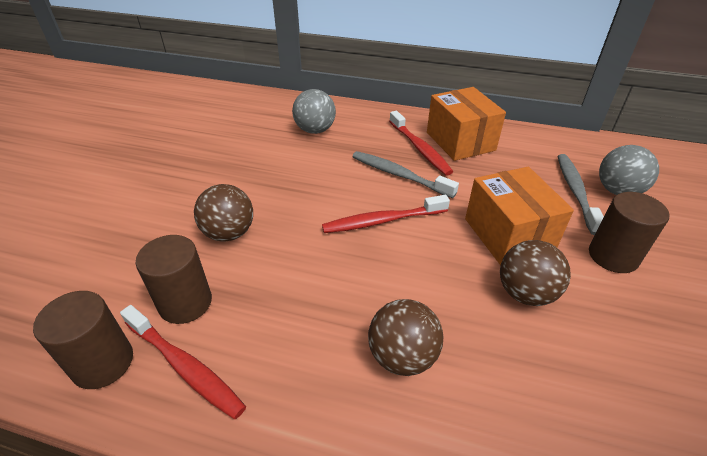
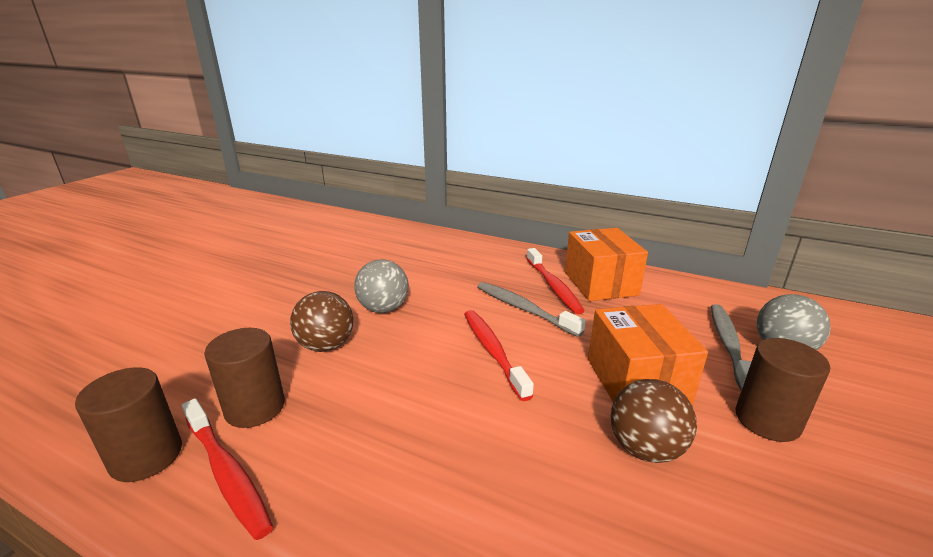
camera: 10 degrees right, 15 degrees down
grey ball [292,89,336,134] -> grey ball moved to [354,259,409,313]
red toothbrush [322,195,450,233] -> red toothbrush turned 75 degrees clockwise [464,310,534,401]
brown ball [368,299,443,376] -> none

